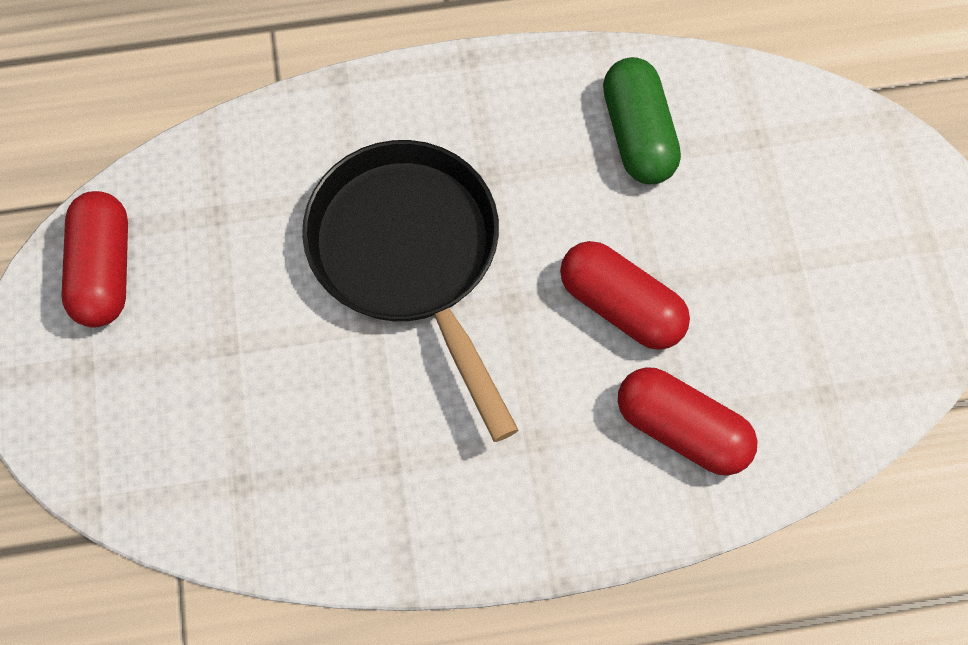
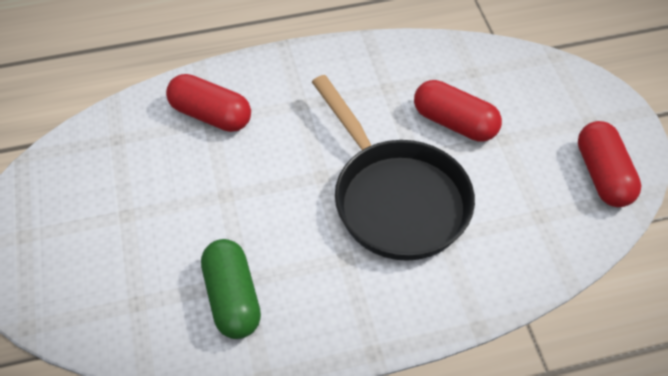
camera: 175 degrees right, 15 degrees down
red capsule [560,241,690,350] -> red capsule moved to [414,80,502,142]

